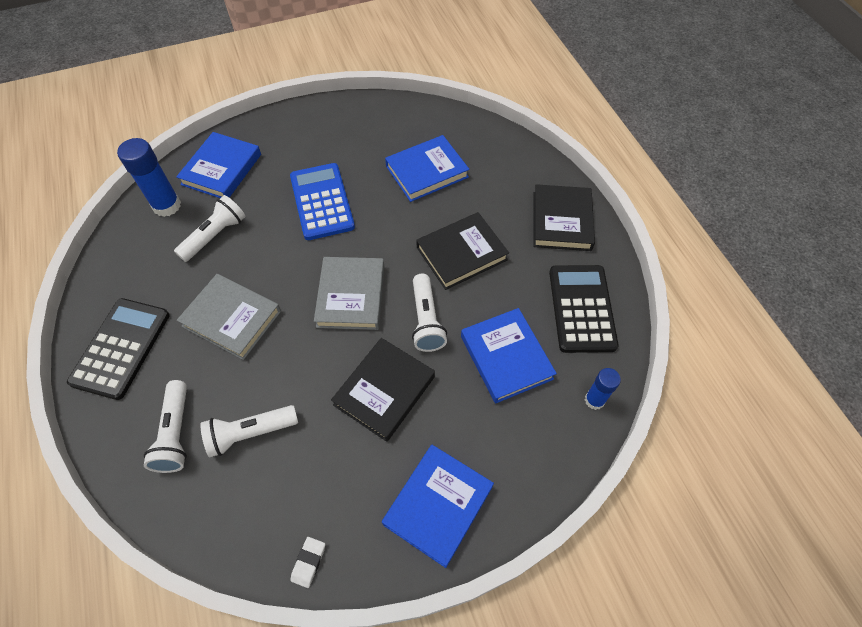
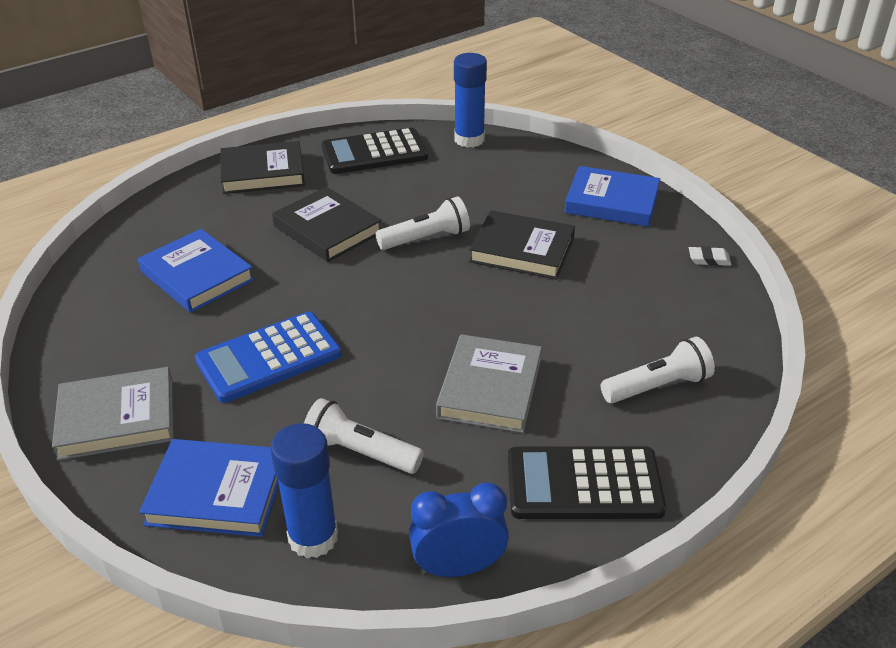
camera: 105 degrees left, 20 degrees down
white flashlight [200,405,298,458] -> none
grey book [314,257,384,330] -> grey book moved to [52,367,174,461]
blue book [461,308,557,404] -> none
blue glue stick [585,368,621,410] -> blue glue stick [454,53,487,148], size x1.65
none -> blue clock [409,482,509,577]

